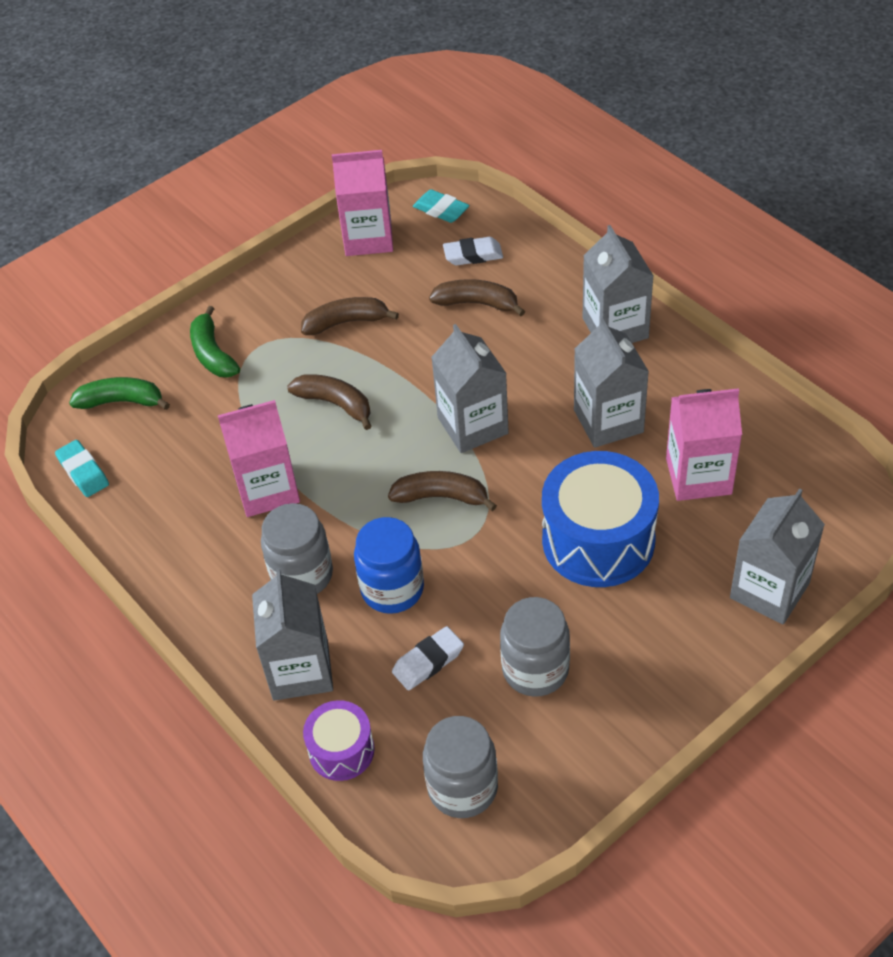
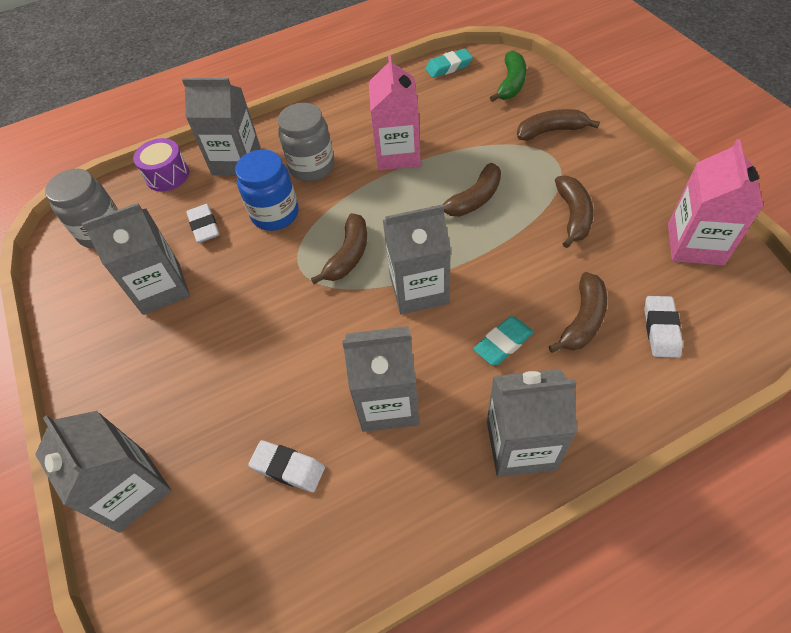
camera: 105 degrees right, 5 degrees up
green banana [190,306,240,377] -> brown banana [517,109,600,141]
turquoise eraser [413,189,469,223] -> turquoise eraser moved to [473,316,534,365]
grey jar [500,597,570,697] -> grey carton [82,203,190,315]
blue drum [542,451,659,587] -> none
pink carton [666,388,742,501] -> white eraser [248,440,325,492]

